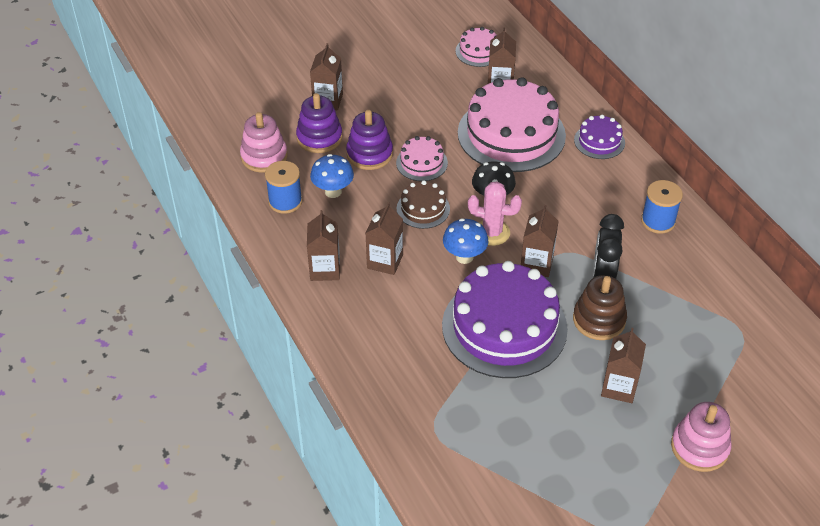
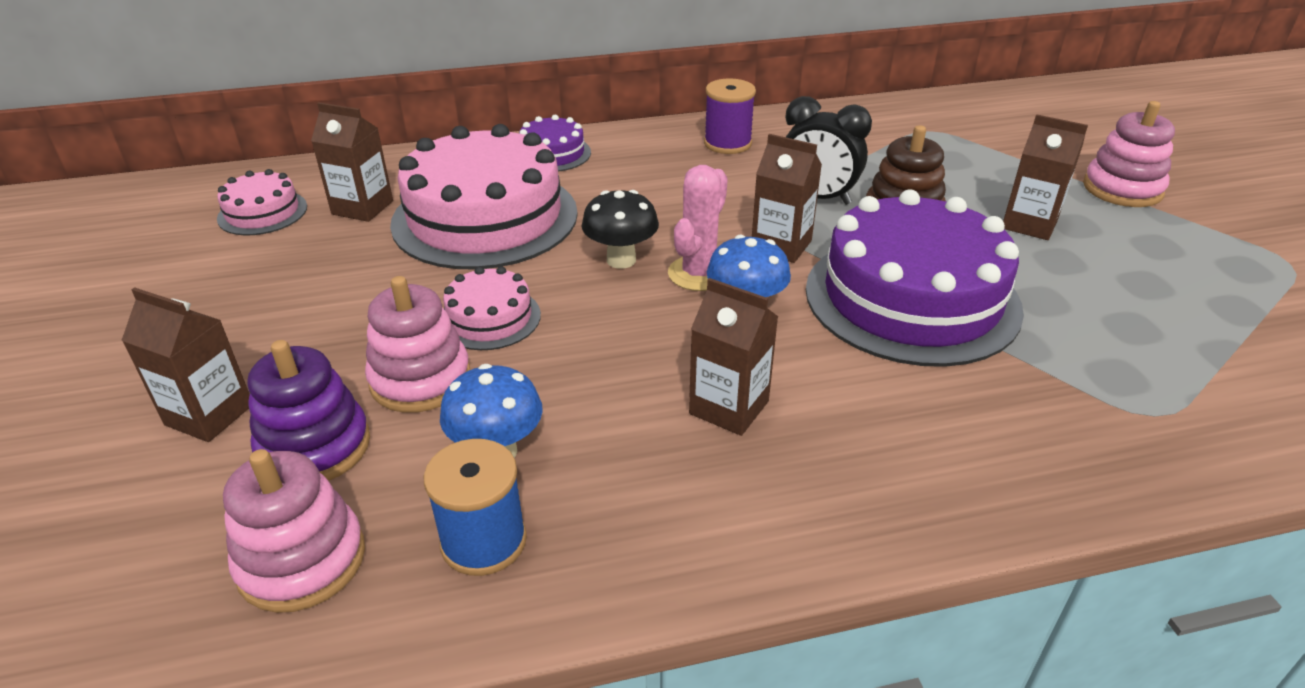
camera: 75 degrees left, 10 degrees down
brown carton [307,210,340,281] -> none
purple stacking toy [346,110,393,170] -> pink stacking toy [365,276,470,413]
brown cake [397,180,450,229] -> none
blue spool [641,180,683,234] -> purple spool [704,79,756,154]

